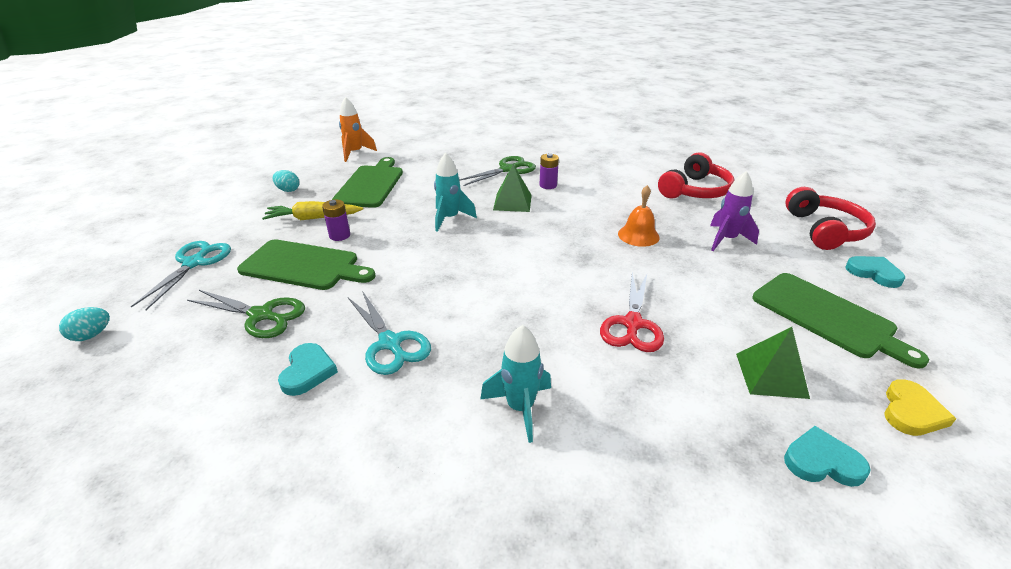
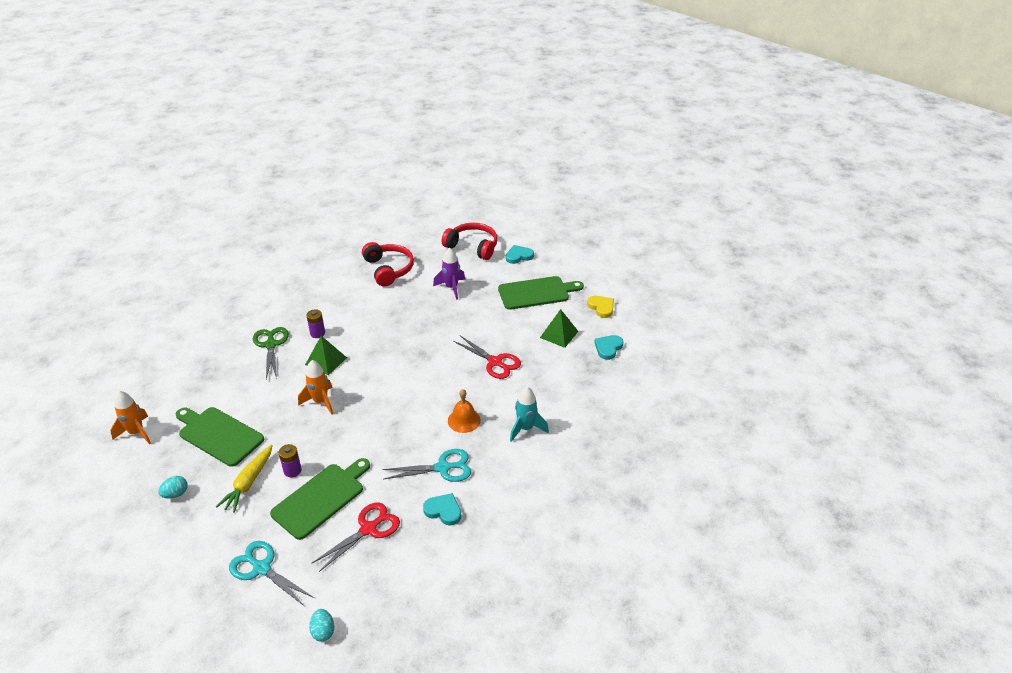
camera: 65 degrees left, 5 degrees up
green scissors [187,290,305,338] -> red scissors [312,503,400,572]
turquoise rocket [434,153,477,232] -> orange rocket [298,360,333,414]
orange bell [618,185,660,247] -> orange bell moved to [448,389,481,433]

